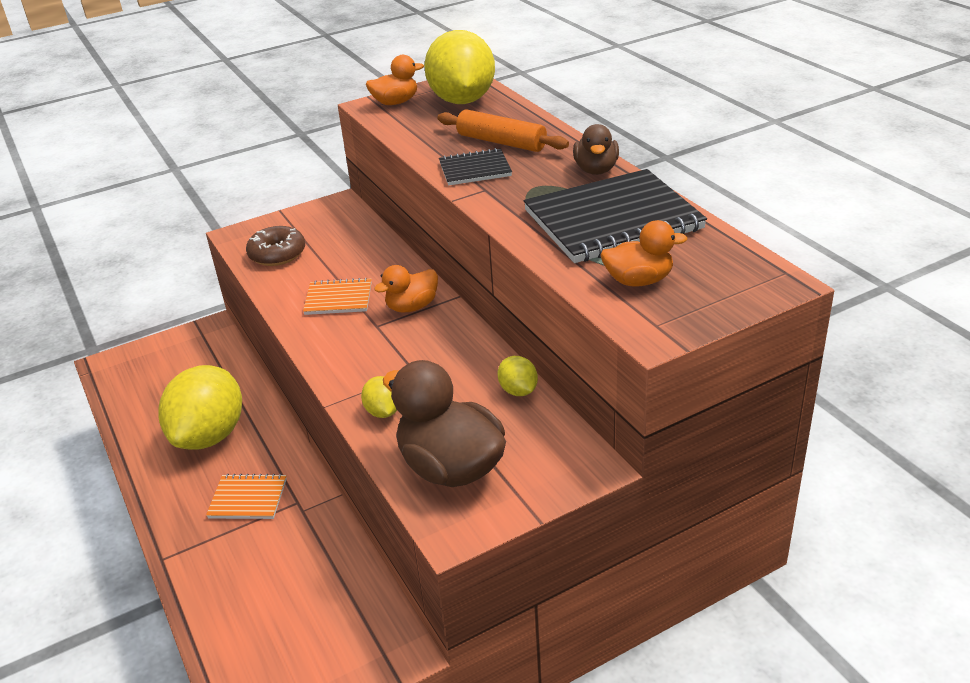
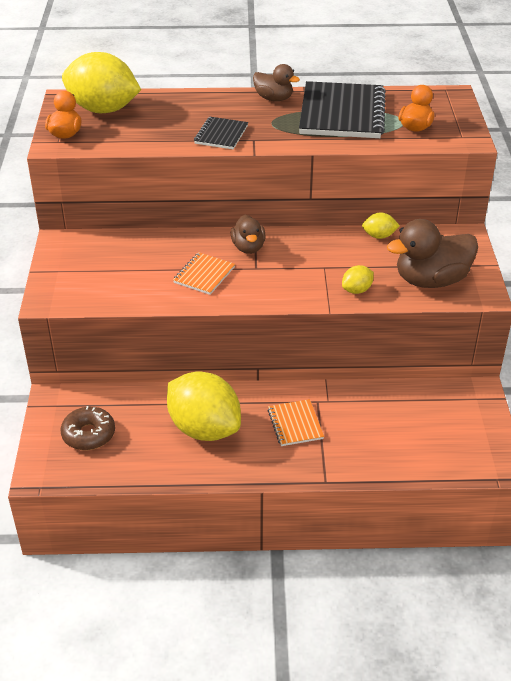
camera: 65 degrees left, 5 degrees up
orange notebook [206,474,287,519] -> orange notebook turned 45 degrees counterclockwise [268,399,324,446]
brown donut [246,226,305,266] -> brown donut moved to [61,406,115,450]
yellow lemon [361,376,397,418] -> yellow lemon turned 45 degrees counterclockwise [342,265,374,294]
orange duck [374,265,438,313] -> brown duck [231,215,266,254]
orange rolling pin [437,110,569,152] -> none

